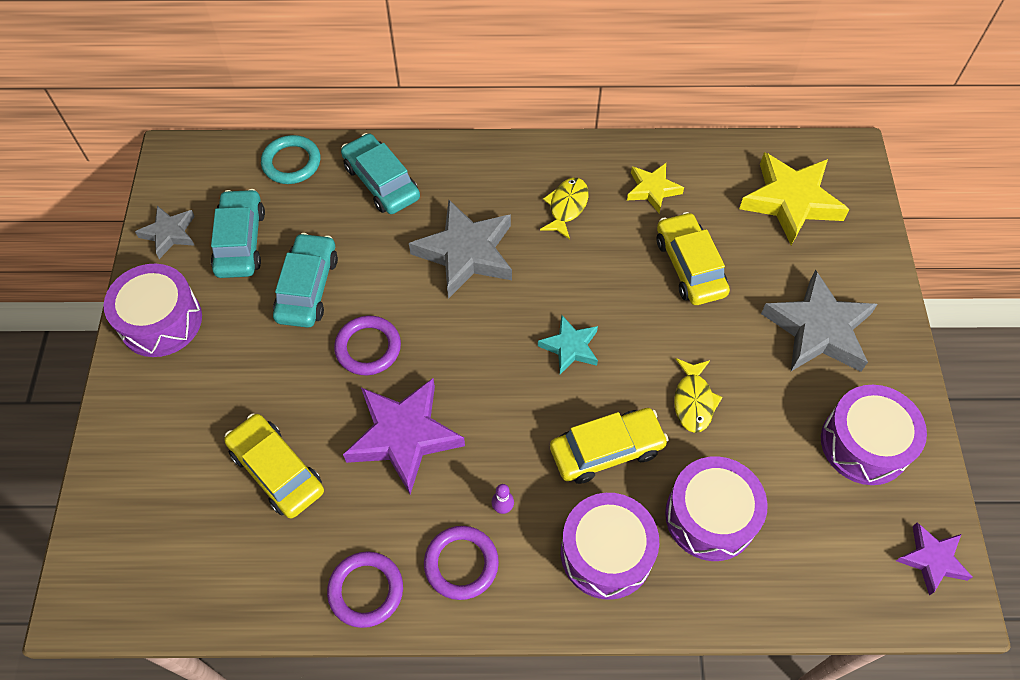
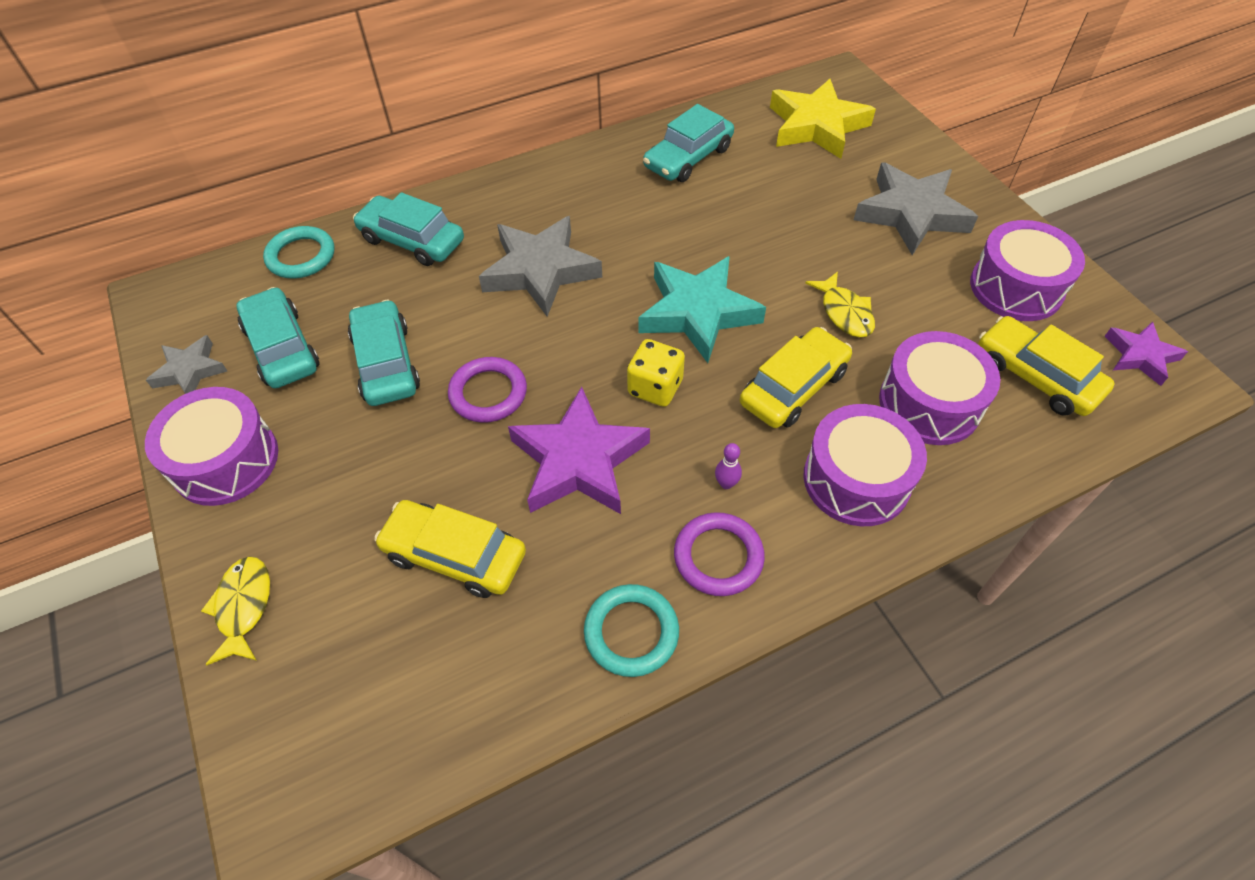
camera: 25 degrees left, 5 degrees down
purple ring [327,551,403,628] -> turquoise ring [584,584,679,677]
turquoise star [538,314,598,374] -> turquoise star [638,256,766,363], size x1.80
yellow fish [540,178,589,239] -> yellow fish moved to [201,556,270,665]
yellow star [627,163,684,213] -> turquoise car [643,104,734,182]
yellow car [657,212,730,305] -> yellow car moved to [978,316,1115,416]
none -> yellow dice [627,339,685,407]

